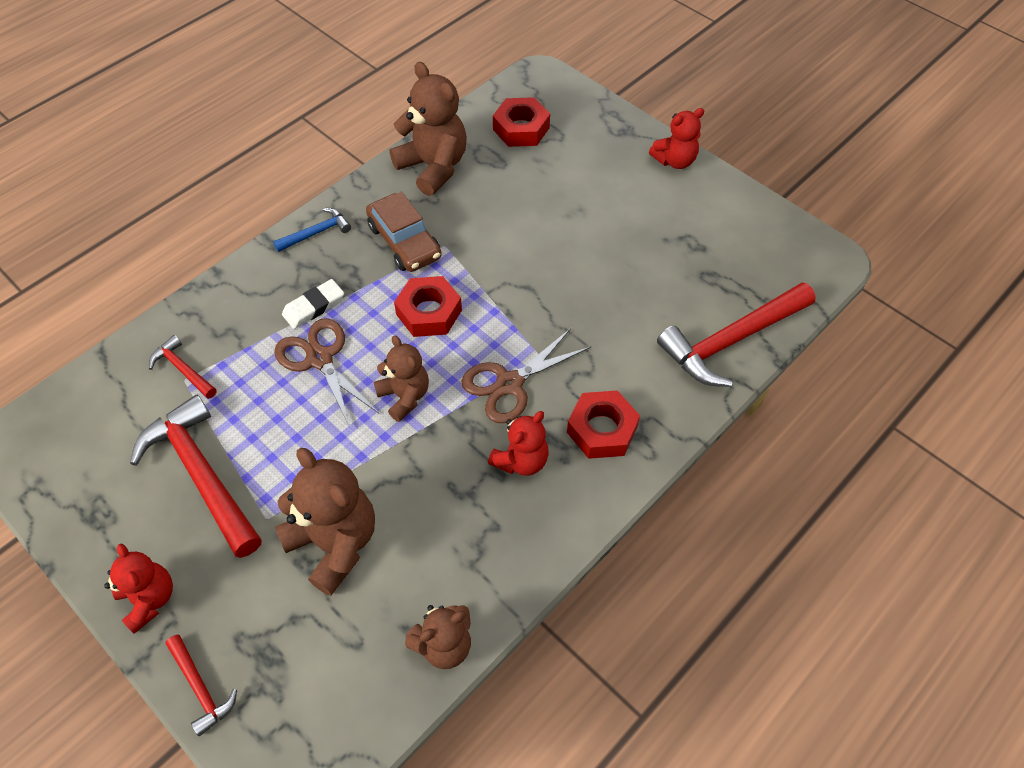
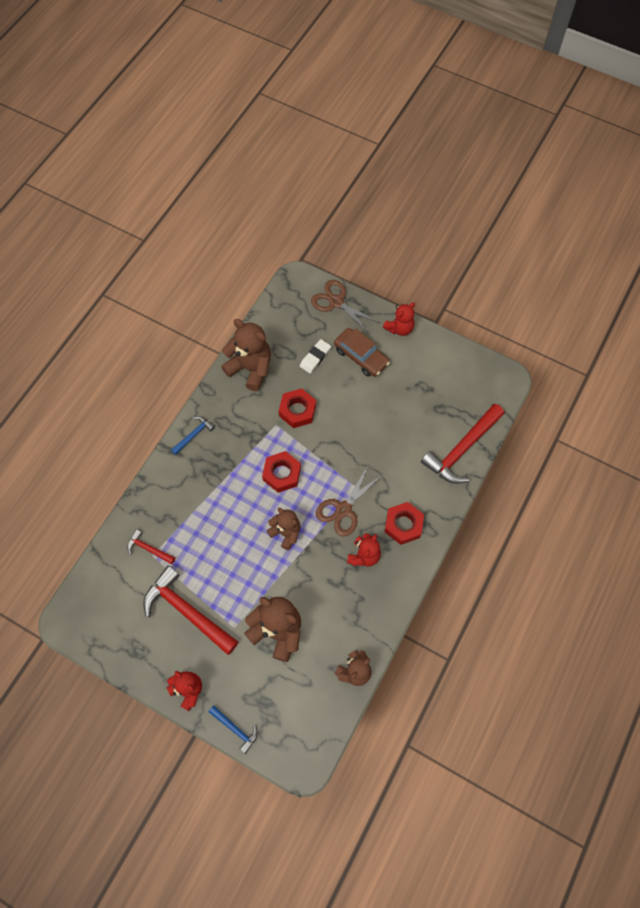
camera: 15 degrees left, 10 degrees up
red hammer [166,635,237,736] -> blue hammer [209,706,258,754]
brown scissors [274,318,379,429] -> brown scissors moved to [311,280,380,333]
white eraser [282,279,344,329] -> white eraser moved to [300,339,331,373]
brown car [366,192,442,272] -> brown car moved to [334,328,390,377]
red nut [493,97,550,147] -> red nut moved to [279,388,316,428]

